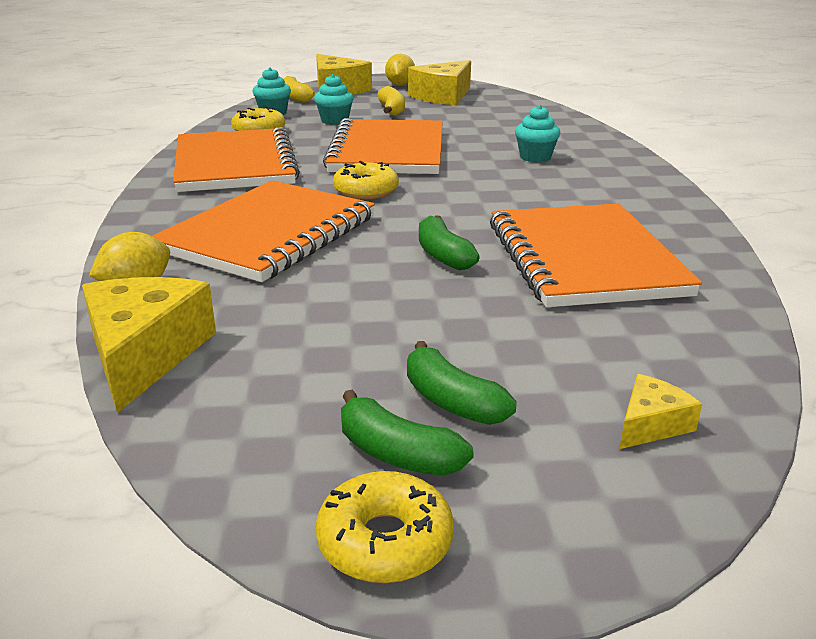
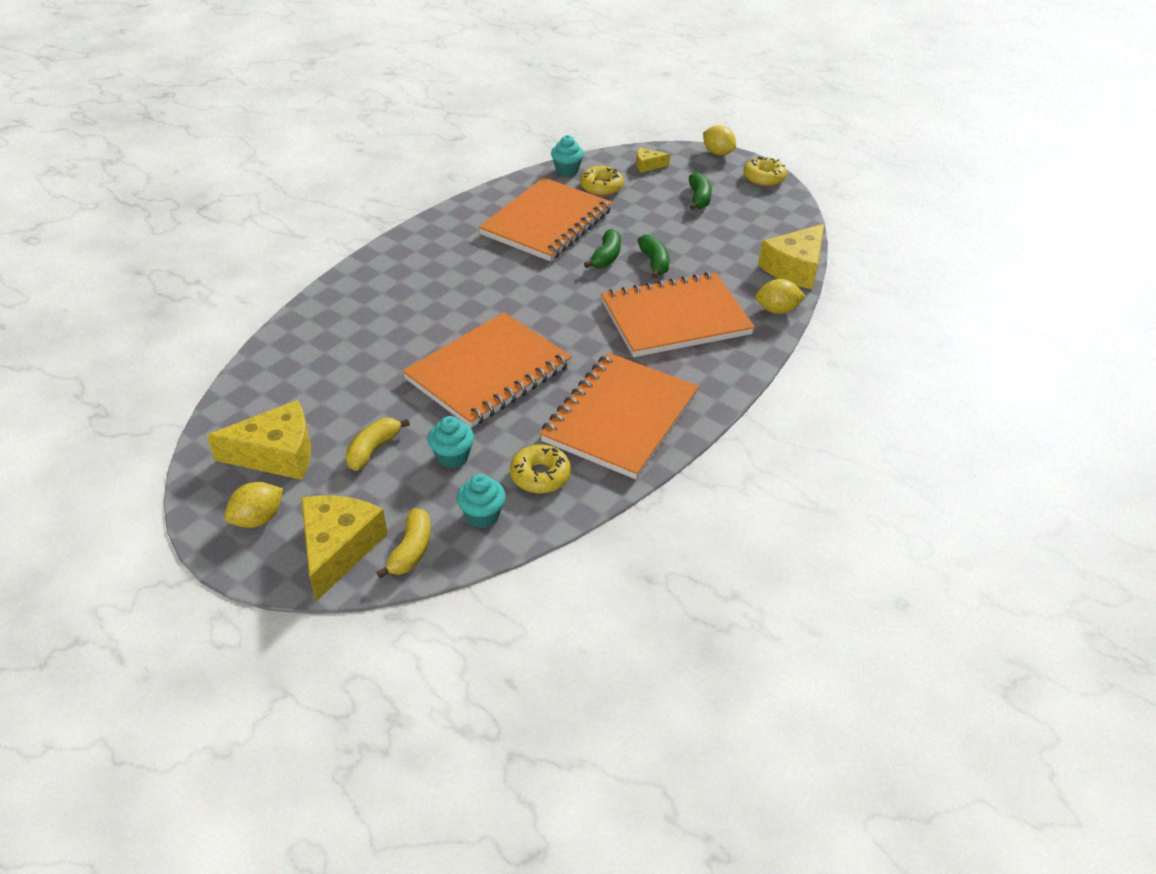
camera: 140 degrees left, 15 degrees up
yellow donut [333,161,399,199] -> yellow donut moved to [580,166,624,196]
green banana [341,390,474,476] -> green banana moved to [637,235,670,278]
turquoise cupcake [515,105,560,162] -> turquoise cupcake moved to [551,135,584,176]
none -> yellow lemon [703,125,736,155]

